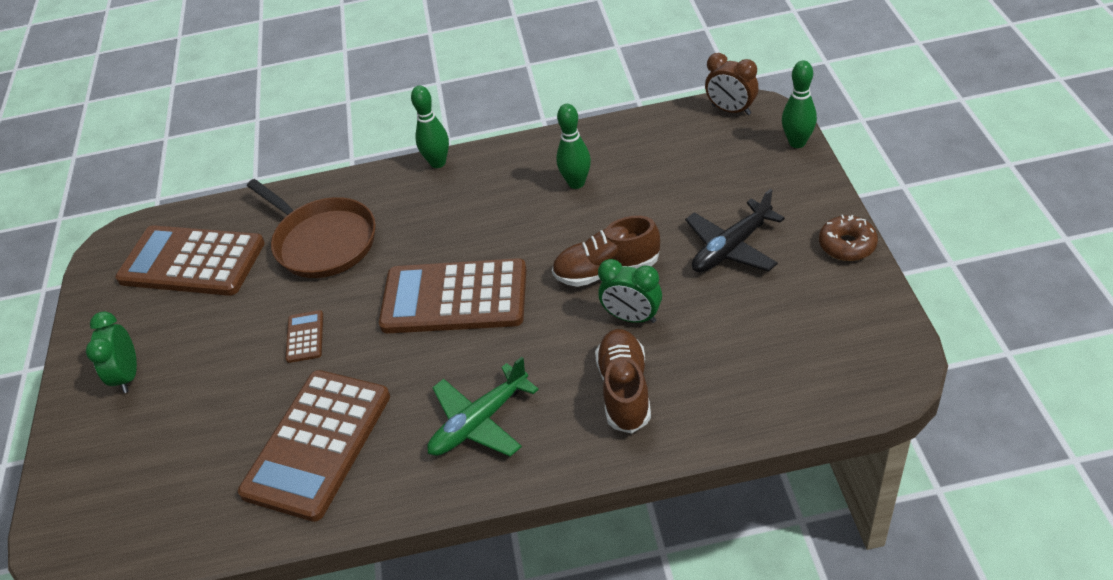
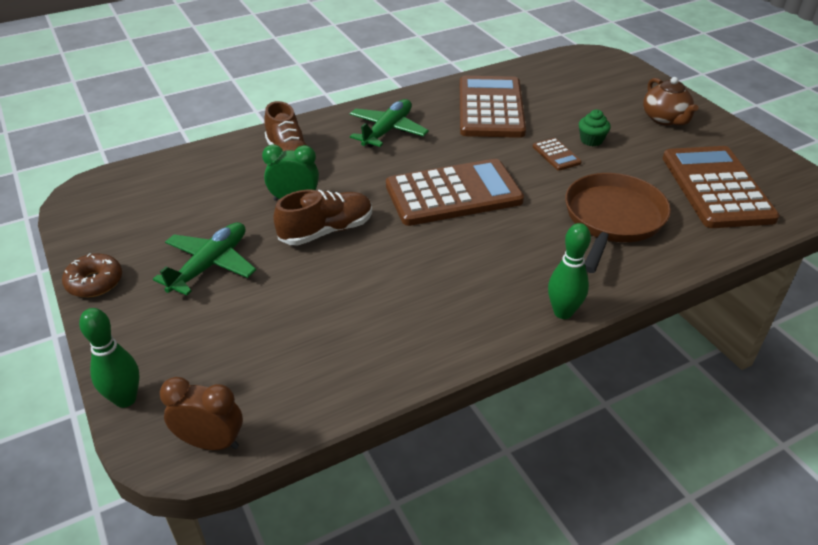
camera: 155 degrees right, 5 degrees down
green clock [86,311,137,393] -> brown teapot [643,77,699,125]
brown calculator [115,226,265,296] -> brown calculator turned 90 degrees counterclockwise [663,146,780,228]
brown pan [247,179,376,278] -> brown pan turned 90 degrees clockwise [565,173,671,273]
green bowling pin [556,104,591,189] -> none
black plane [685,189,785,272] -> green plane [153,222,256,296]
none -> green cupcake [579,110,611,146]

